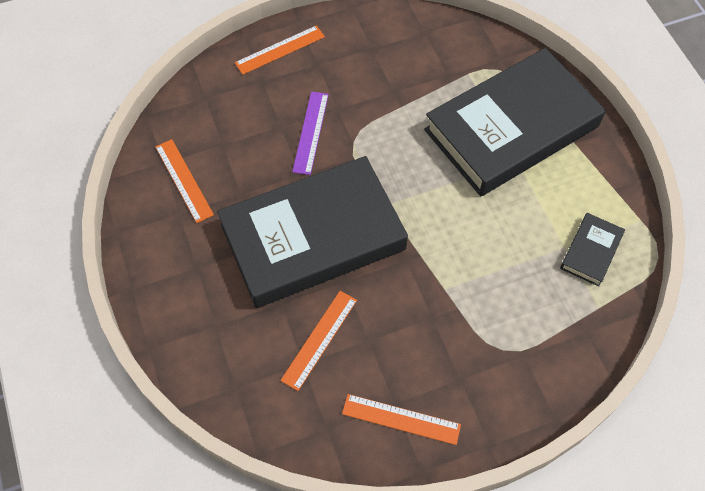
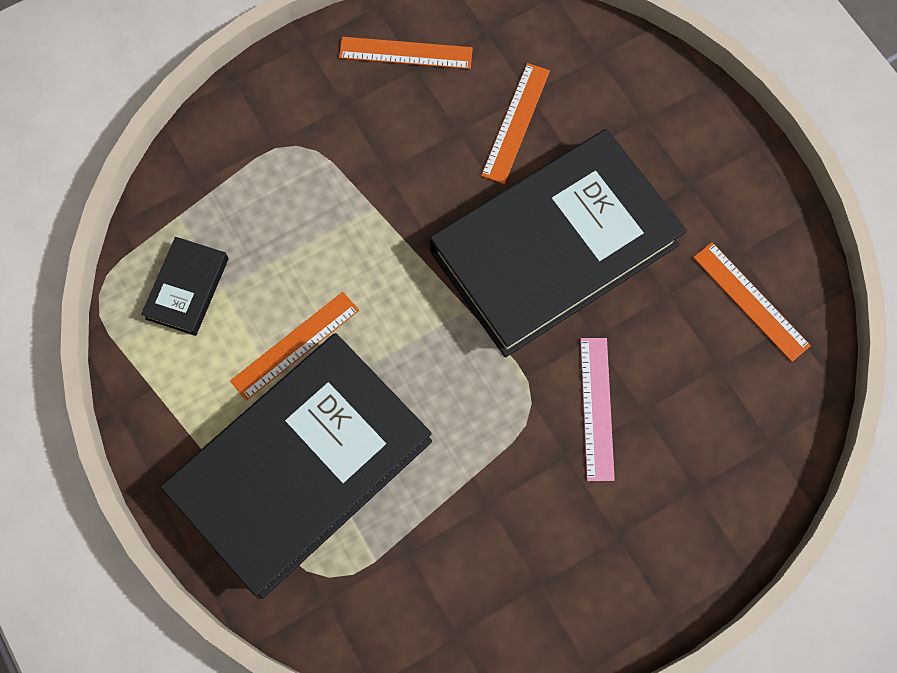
camera: 170 degrees right, 10 degrees up
orange ruler [235,25,325,75] -> orange ruler moved to [230,292,359,401]
purple ruler [292,91,329,175] -> pink ruler [580,338,615,481]

